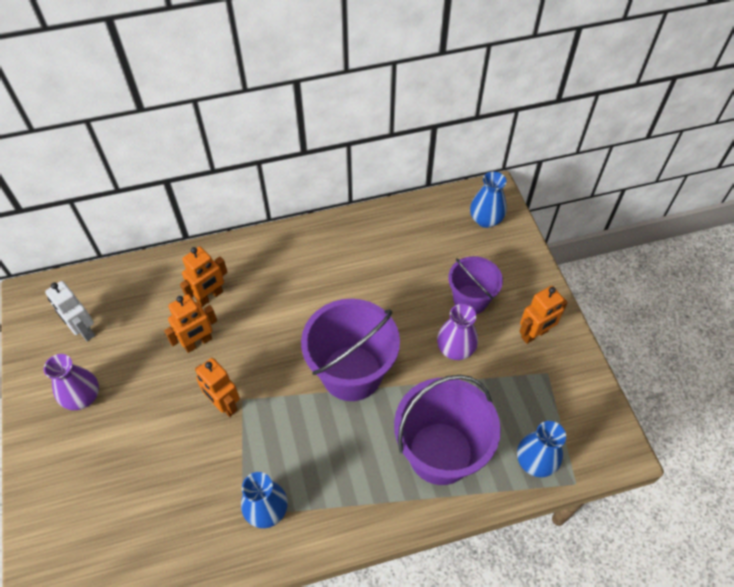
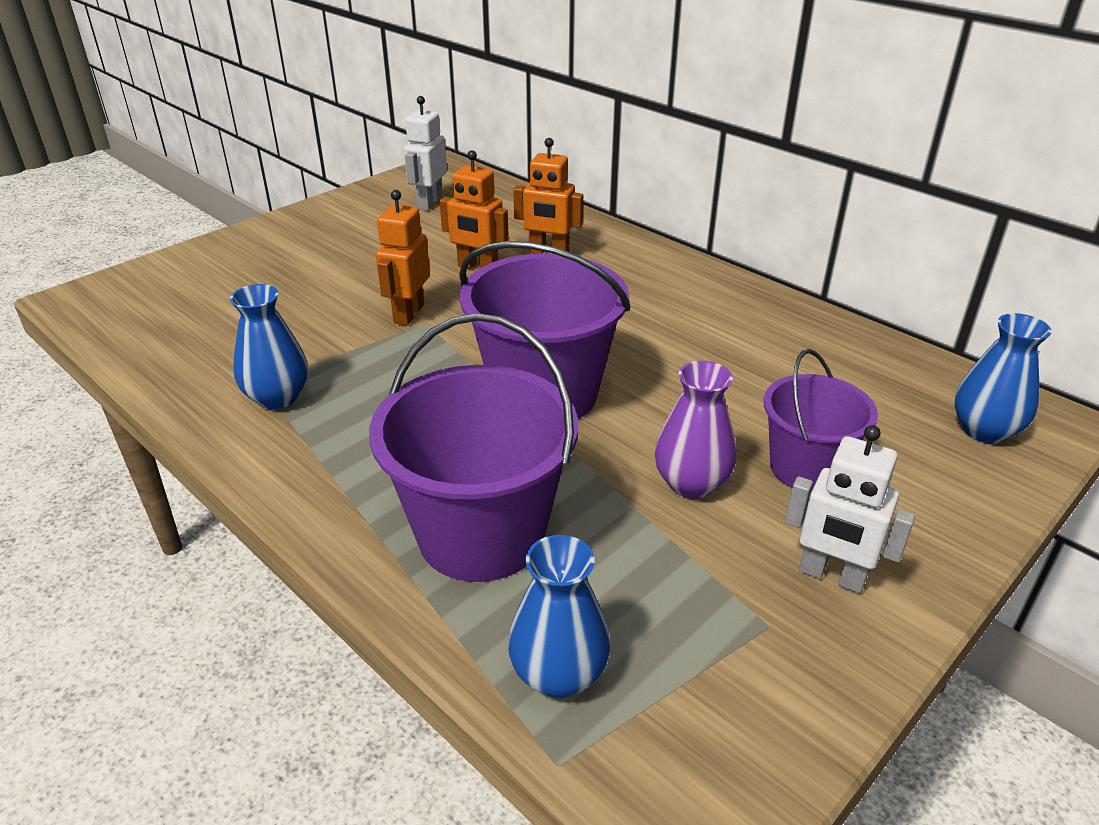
camera: 60 degrees right, 20 degrees down
purple vase [44,354,99,410] -> none
orange robot [519,286,568,344] -> white robot [785,425,915,594]

